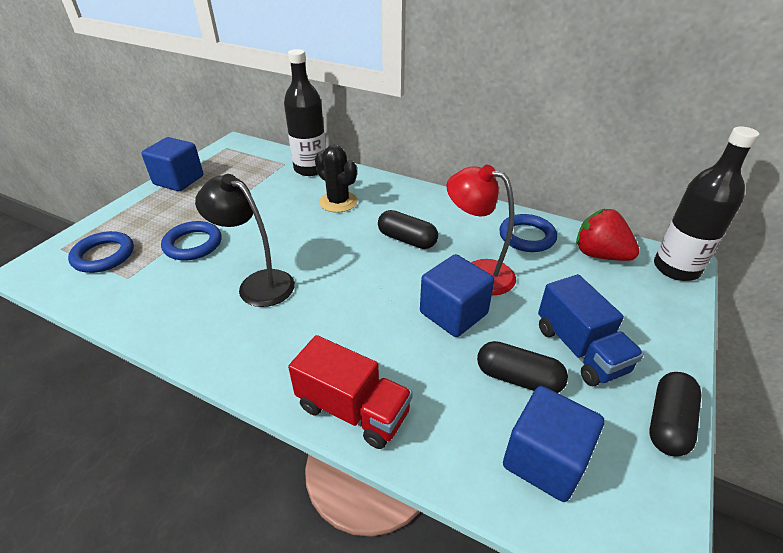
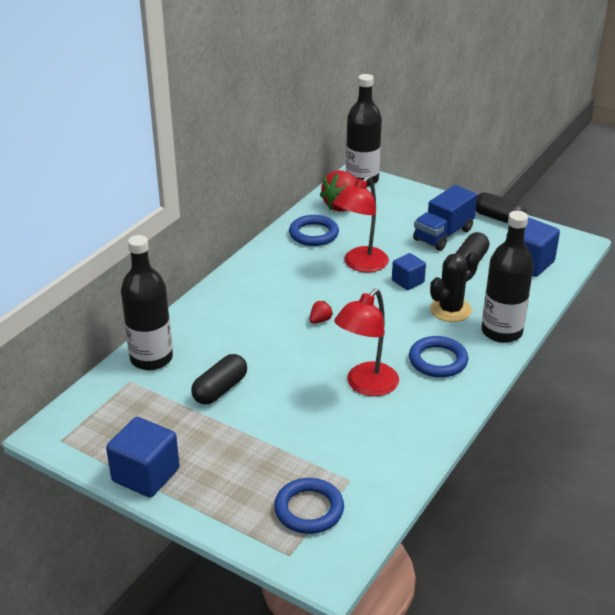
camera: 85 degrees left, 5 degrees down
blue ring [161,221,222,261] -> blue ring moved to [409,336,468,378]
black lamp [195,174,295,307] -> red lamp [334,289,399,396]
red truck [288,335,413,449] -> black bottle [481,211,534,343]
black cactus [315,145,357,213] -> black cactus moved to [430,252,479,322]
black capsule [378,210,438,249] -> black capsule moved to [191,354,247,404]
blue cube [420,254,494,337] -> blue cube [392,253,426,290], size x0.61
blue truck [538,274,644,386] -> blue truck turned 150 degrees clockwise [413,185,477,251]
none -> red strawberry [309,301,333,324]

